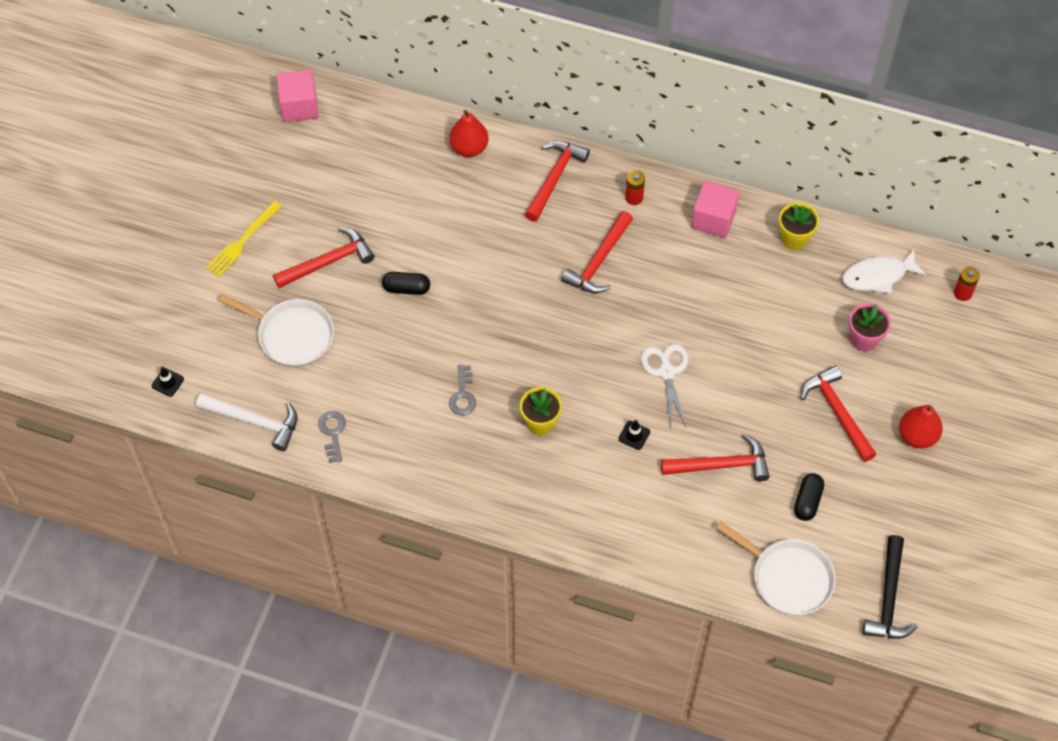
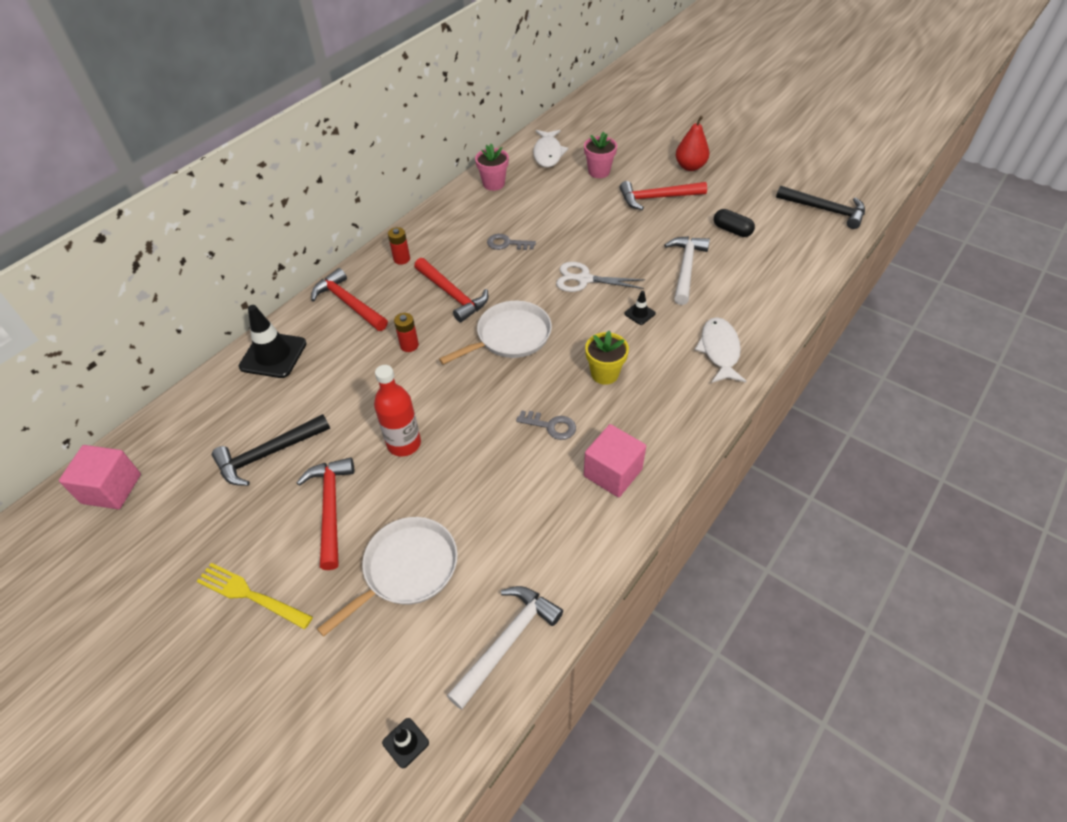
camera: 70 degrees left, 10 degrees down
yellow fork [206,201,282,277] -> yellow fork turned 150 degrees clockwise [196,563,313,629]
grey key [318,411,346,463] -> grey key moved to [487,234,536,250]
black capsule [382,272,430,295] -> red bottle [374,365,421,456]
red pear [449,110,489,157] -> black traffic cone [239,305,307,378]
red hammer [661,434,770,481] -> white hammer [664,236,710,305]
pink cube [691,181,739,238] -> pink cube moved to [584,424,646,497]
white pan [716,522,836,615] -> white pan moved to [439,301,552,365]
yellow flower pot [779,203,819,250] -> pink flower pot [475,144,509,191]
red battery [954,266,980,301] -> red battery moved to [394,313,419,352]
none -> black hammer [212,414,330,486]
none -> white fish [695,317,746,383]

